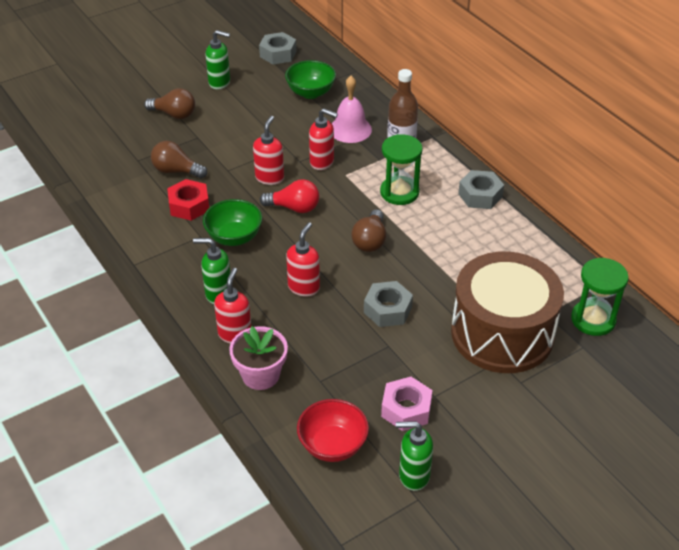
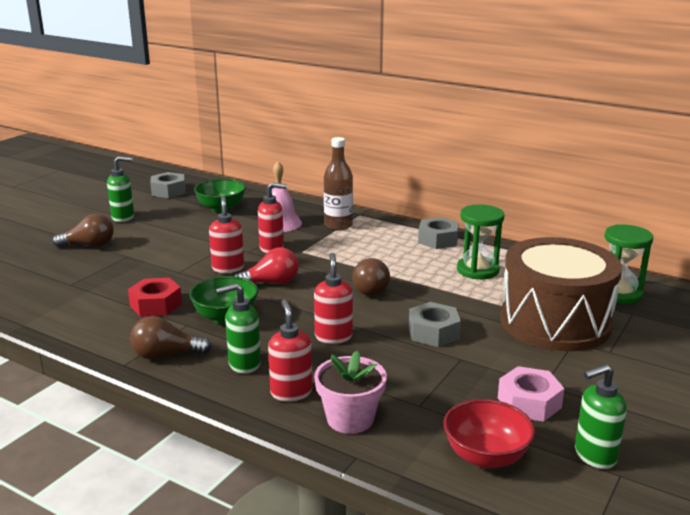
camera: 25 degrees left, 20 degrees down
brown light bulb [151,141,207,178] -> brown light bulb moved to [130,316,211,360]
green hourglass [380,134,423,205] -> green hourglass moved to [457,204,504,279]

